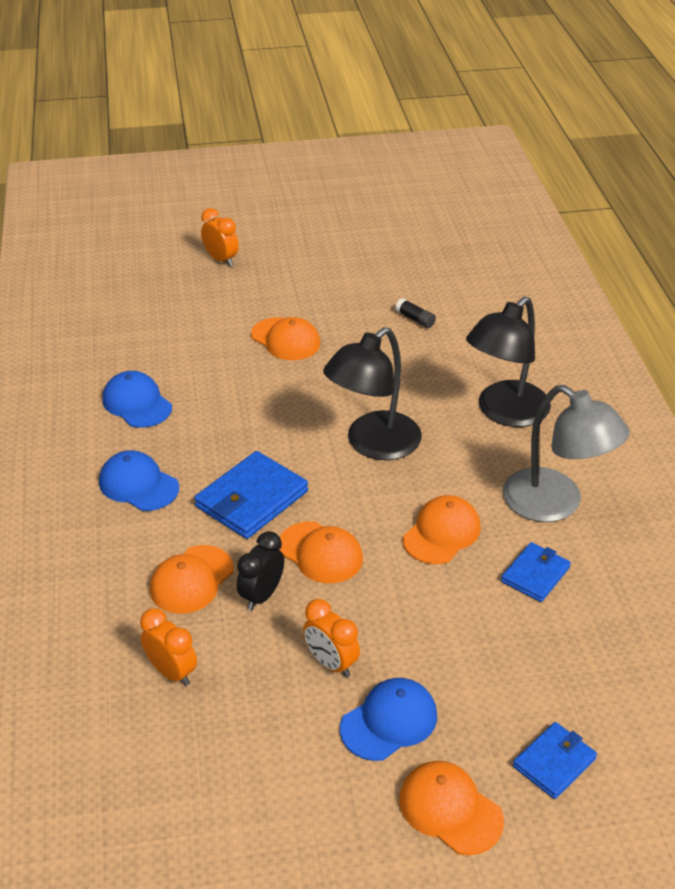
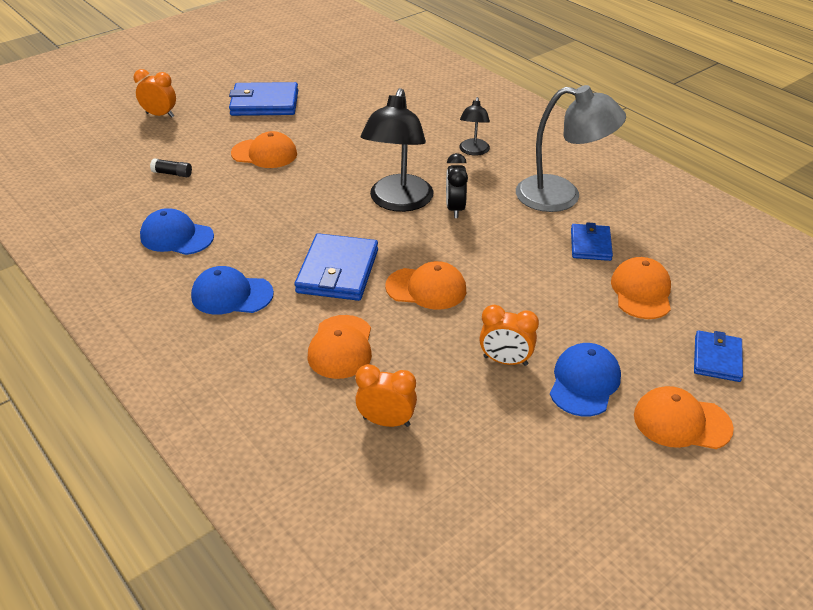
camera: 30 degrees left, 0 degrees up
black clock [237,531,284,611] -> black clock moved to [446,153,468,218]
black glue stick [395,298,436,328] -> black glue stick moved to [150,158,192,177]
orange cap [403,495,481,564] -> orange cap moved to [611,257,671,319]
black lamp [466,297,551,427] -> black lamp [459,97,490,156], size x0.52
none -> blue wallet [229,82,298,116]

